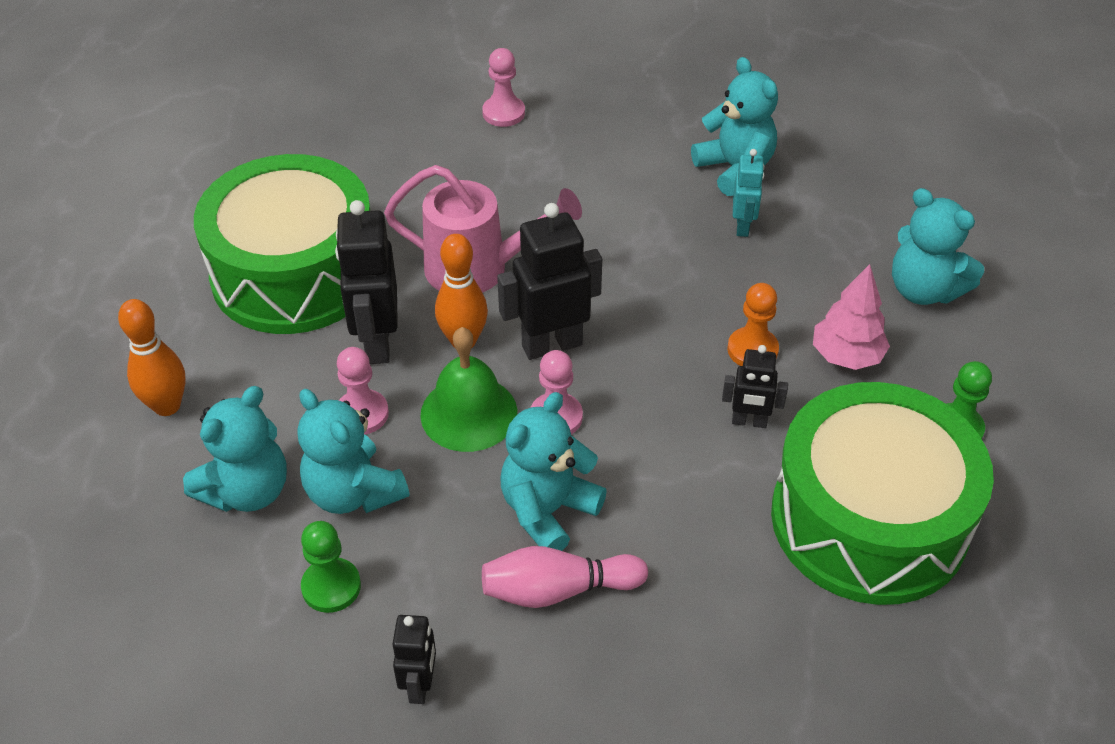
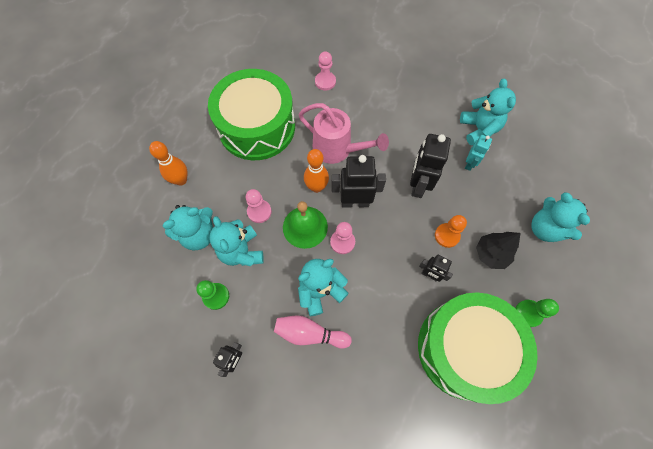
camera: 20 degrees right, 20 degrees up
black robot [335,200,398,364] -> black robot moved to [410,134,451,198]
pink pawn [482,48,525,127] -> pink pawn moved to [315,51,336,91]
pink tree [813,264,890,370] -> black tree [476,232,521,269]

